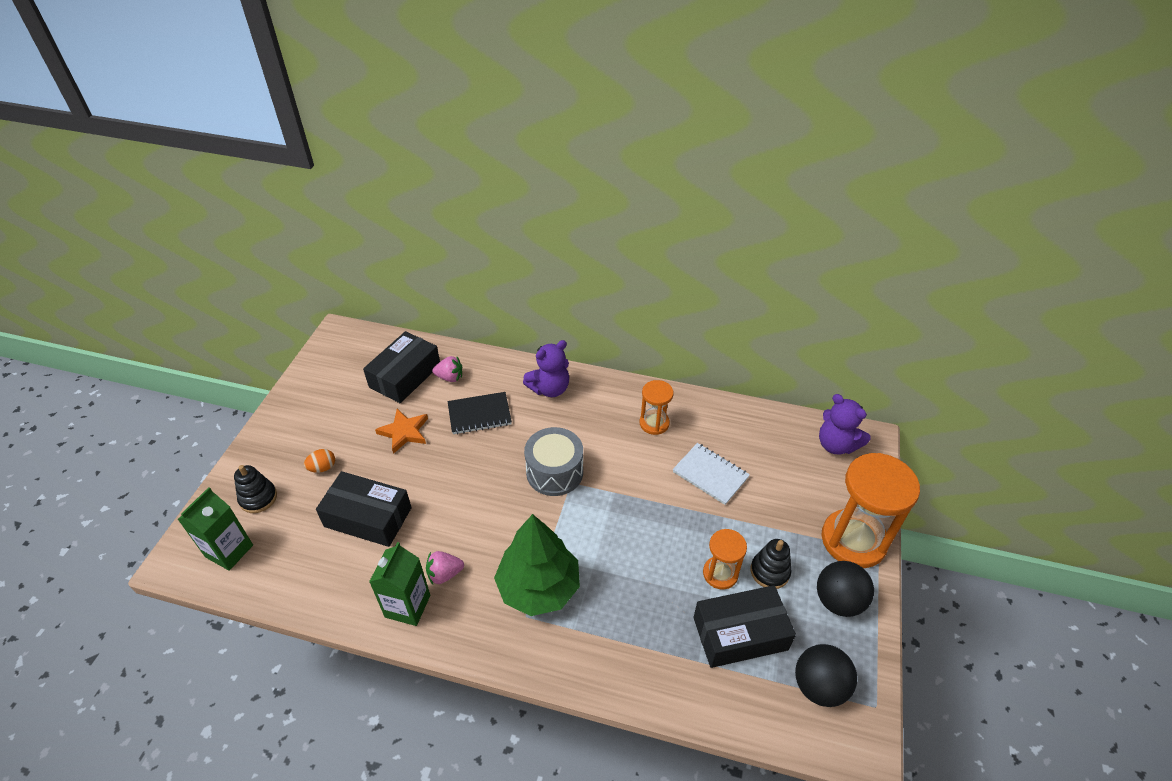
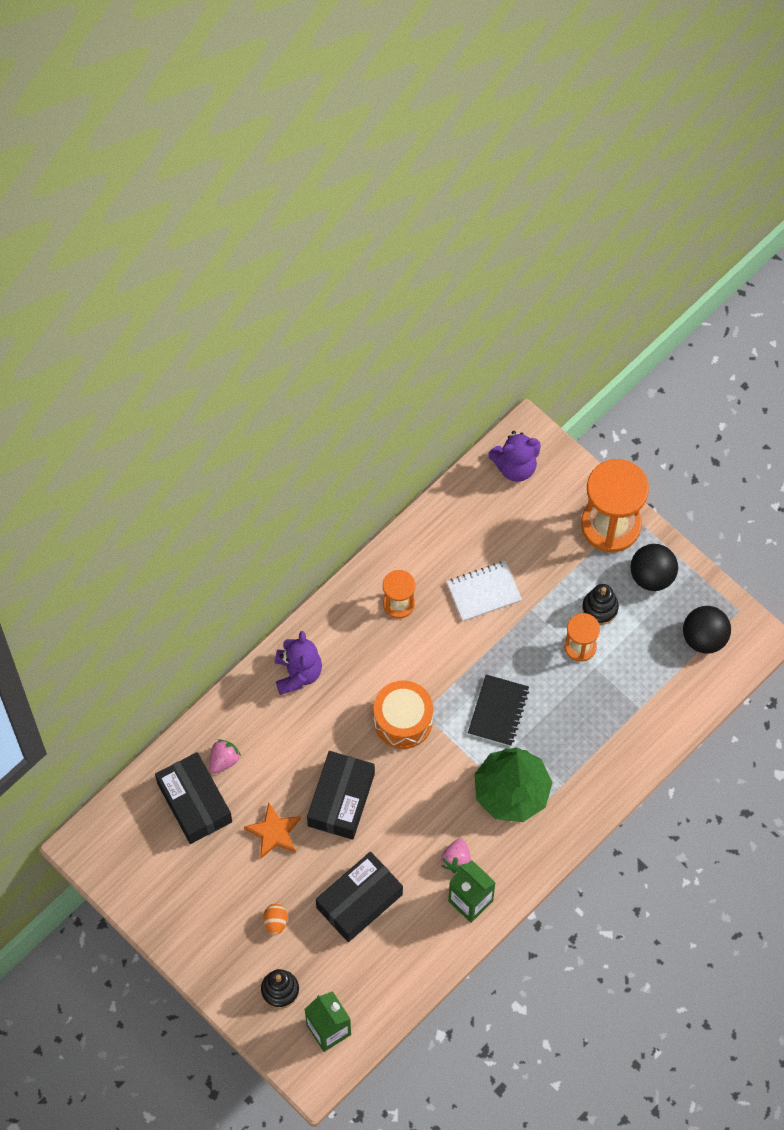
camera: 60 degrees left, 20 degrees up
black notebook [448,392,512,434] -> black notebook moved to [468,674,529,746]
grey drum [524,427,583,496] -> orange drum [373,680,433,749]
black box [693,585,796,668] -> black box moved to [307,751,375,840]

